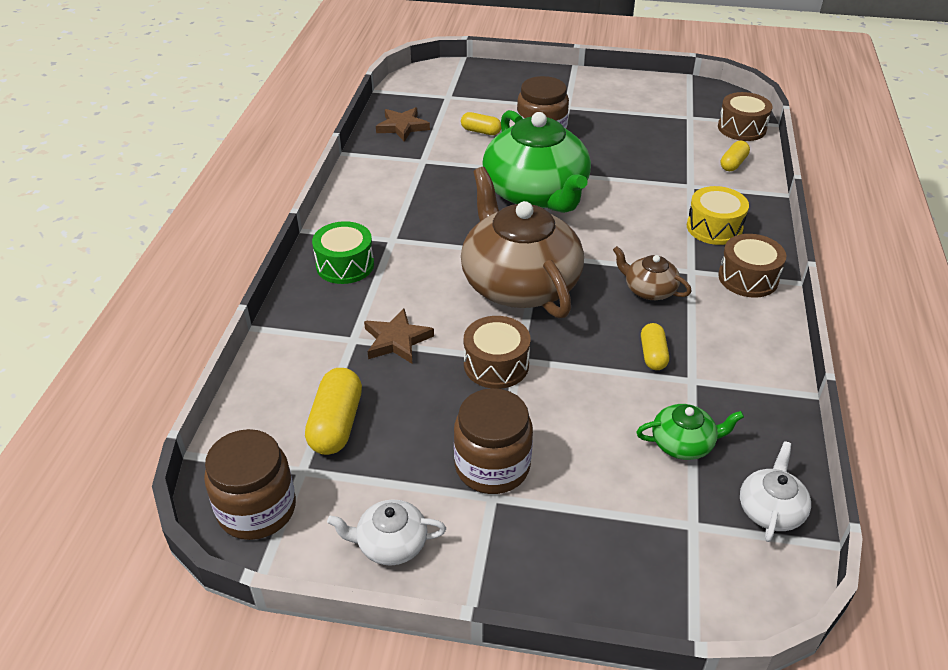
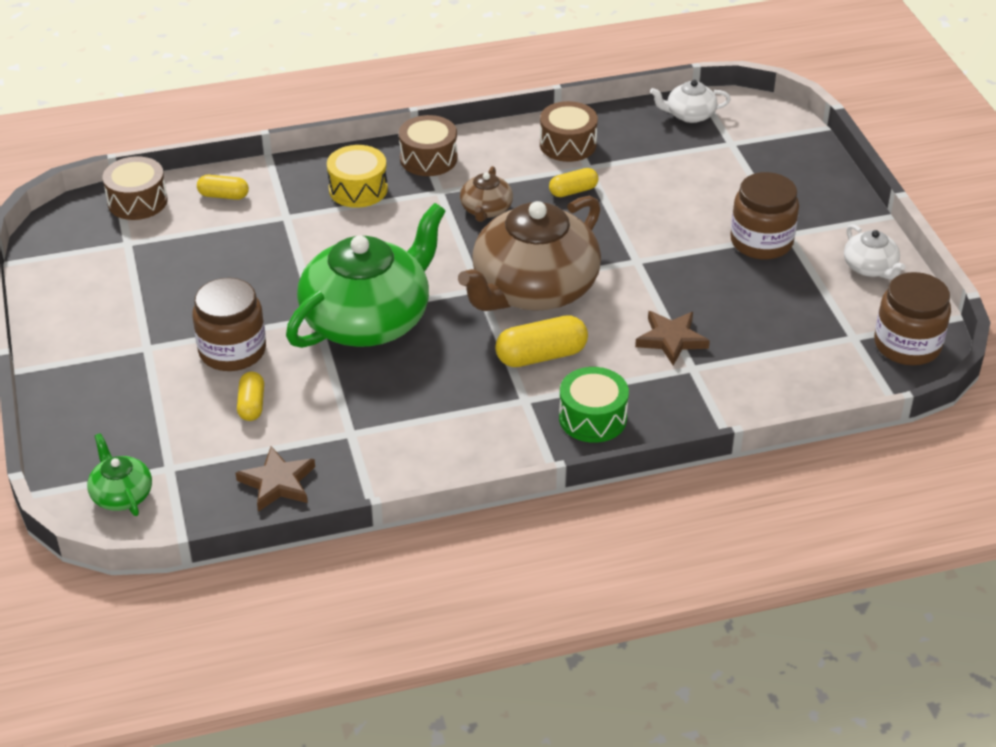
camera: 115 degrees left, 0 degrees up
yellow capsule [305,368,362,455] -> yellow capsule moved to [495,315,588,367]
brown drum [464,316,530,389] -> brown drum moved to [540,101,598,162]
green teapot [637,404,744,460] -> green teapot moved to [87,433,152,516]

